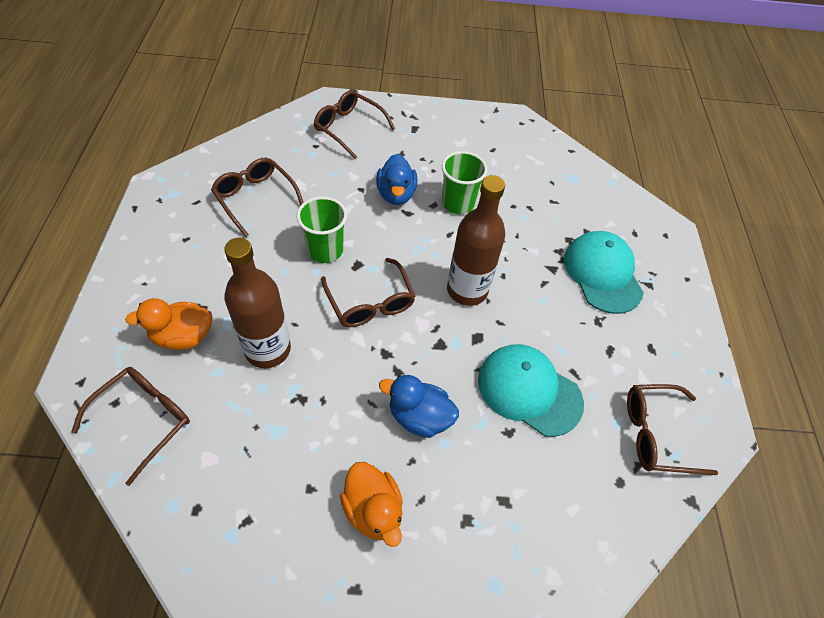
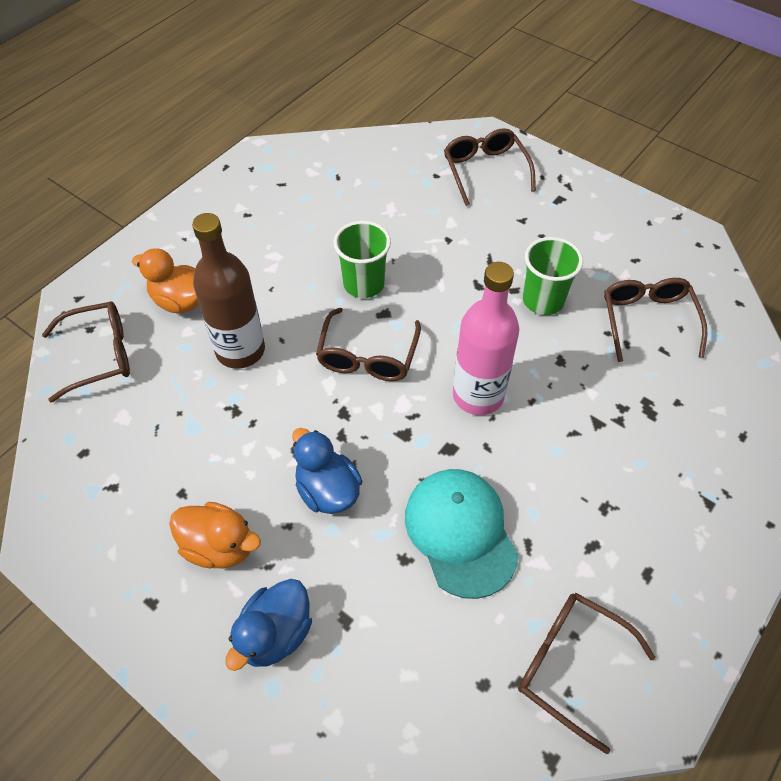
camera: 40 degrees right, 0 degrees up
brown glasses [211,158,304,237] -> brown glasses moved to [604,278,708,362]
orange duck [340,462,403,547] -> orange duck turned 75 degrees counterclockwise [169,502,261,568]
blue duck [376,154,418,205] -> blue duck moved to [225,579,312,671]
brown bottle [447,175,505,306] -> pink bottle [453,262,519,415]
turquoise cap [564,231,644,314] -> none

